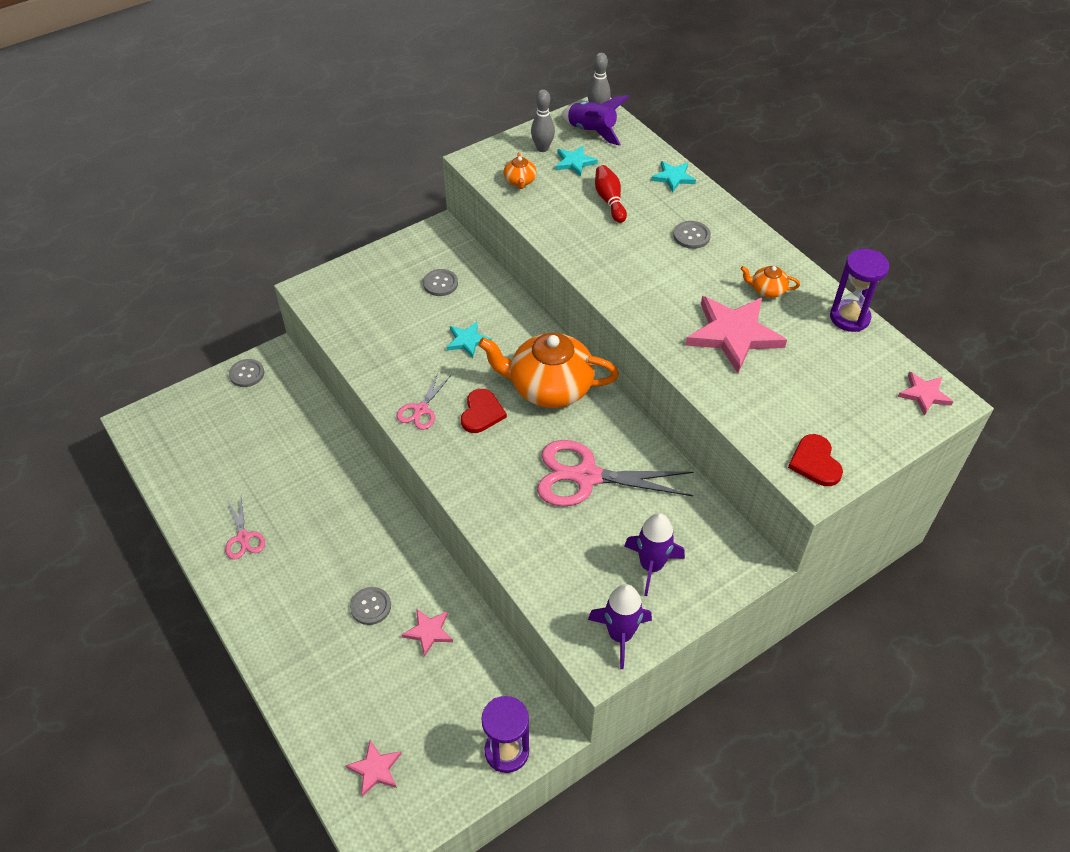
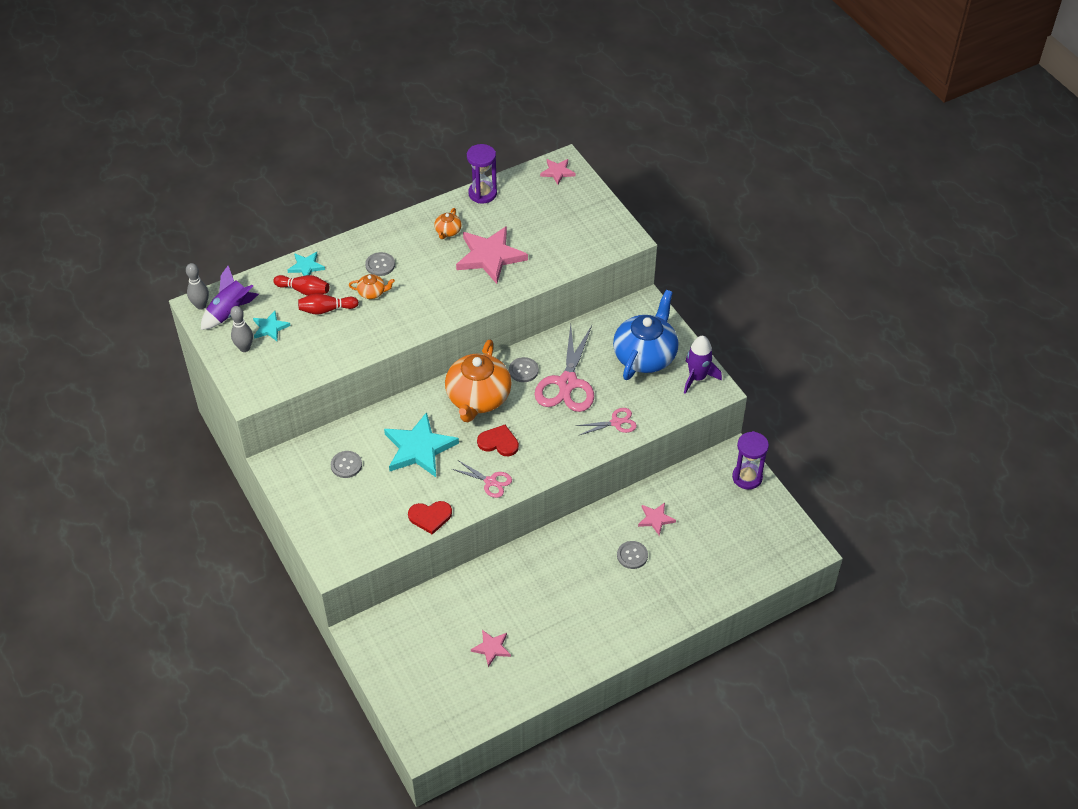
camera: 85 degrees left, 0 degrees up
pink scissors [225,498,265,559] -> pink scissors moved to [576,408,637,435]
grey button [229,359,264,387] -> grey button moved to [509,357,539,382]
pink star [345,740,402,797] -> pink star moved to [471,630,511,667]
turquoise star [447,322,492,358] -> turquoise star [384,412,459,477], size x1.96
orange teapot [504,152,537,189] -> orange teapot moved to [349,274,395,299]
purple rocket [624,513,685,596] -> blue teapot [613,290,679,380]
red heart [788,434,843,486] -> red heart moved to [408,501,452,535]
none -> red bowling pin [273,275,329,296]

